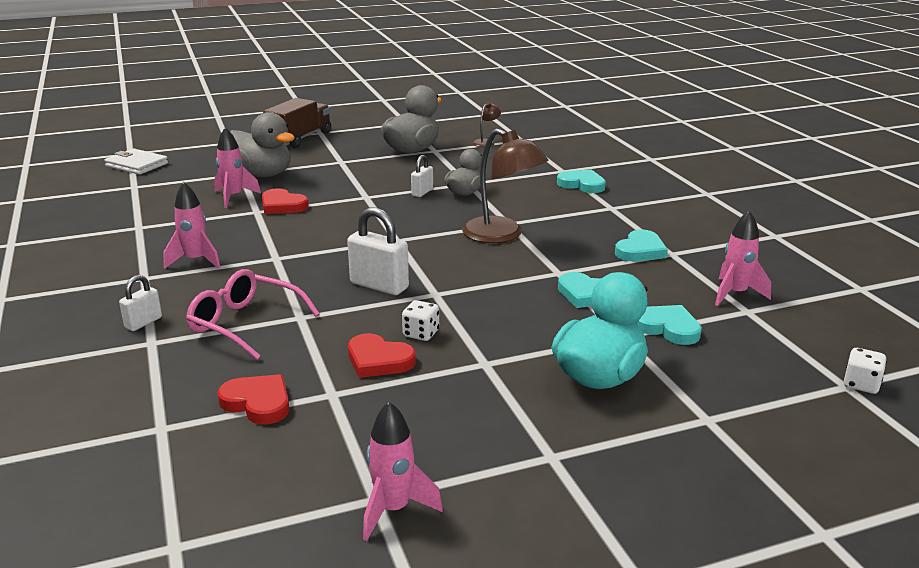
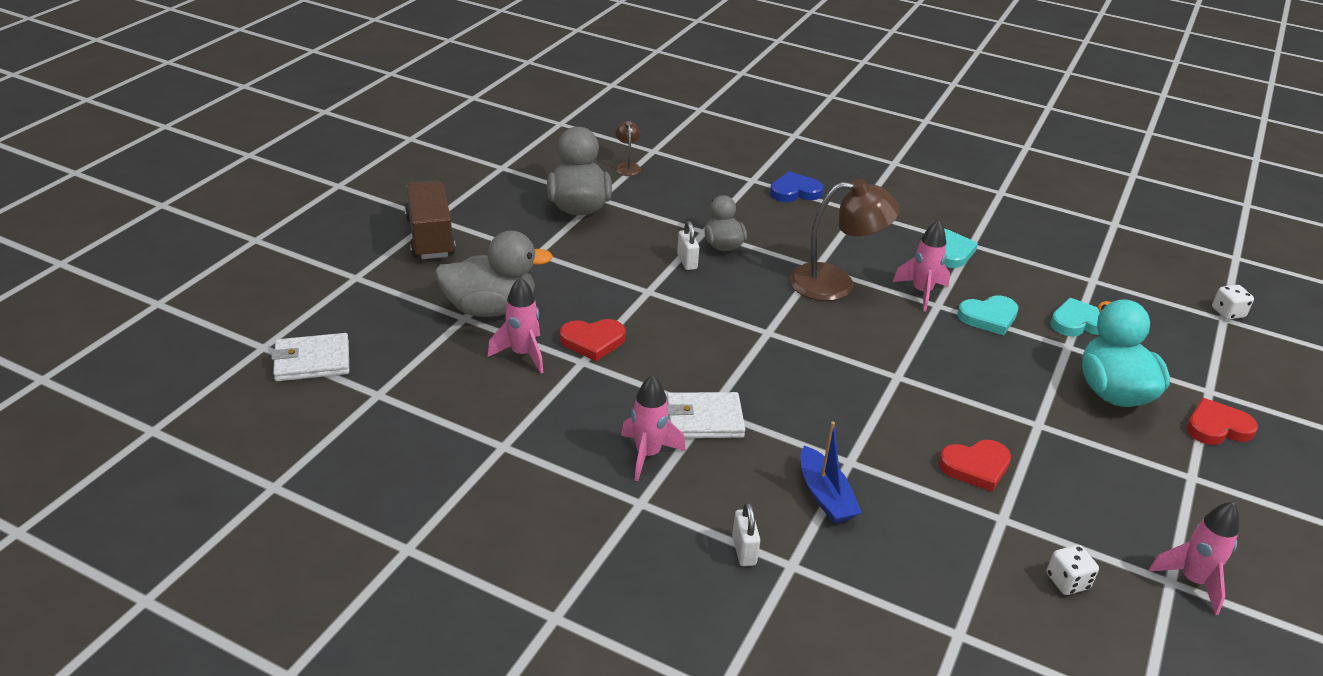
camera: 45 degrees left, 10 degrees up
pink glasses [186,269,320,360] -> blue boat [800,421,862,524]
red heart [217,374,289,425] -> red heart moved to [1186,398,1258,445]
white padlock [347,207,409,295] -> none
white dice [402,300,439,341] -> white dice moved to [1047,545,1099,595]
turquoise heart [557,169,606,193] -> blue heart [770,171,824,202]
pink rocket [715,210,771,306] -> pink rocket moved to [893,220,950,311]
none -> white wallet [667,392,745,438]

